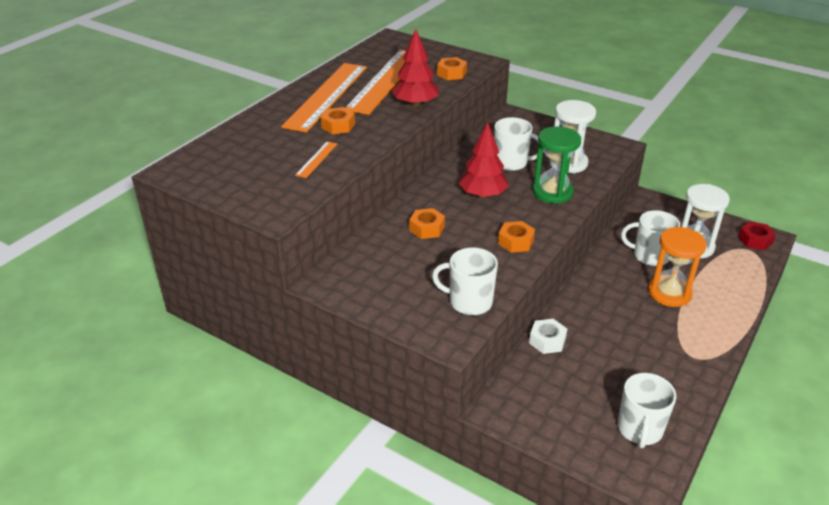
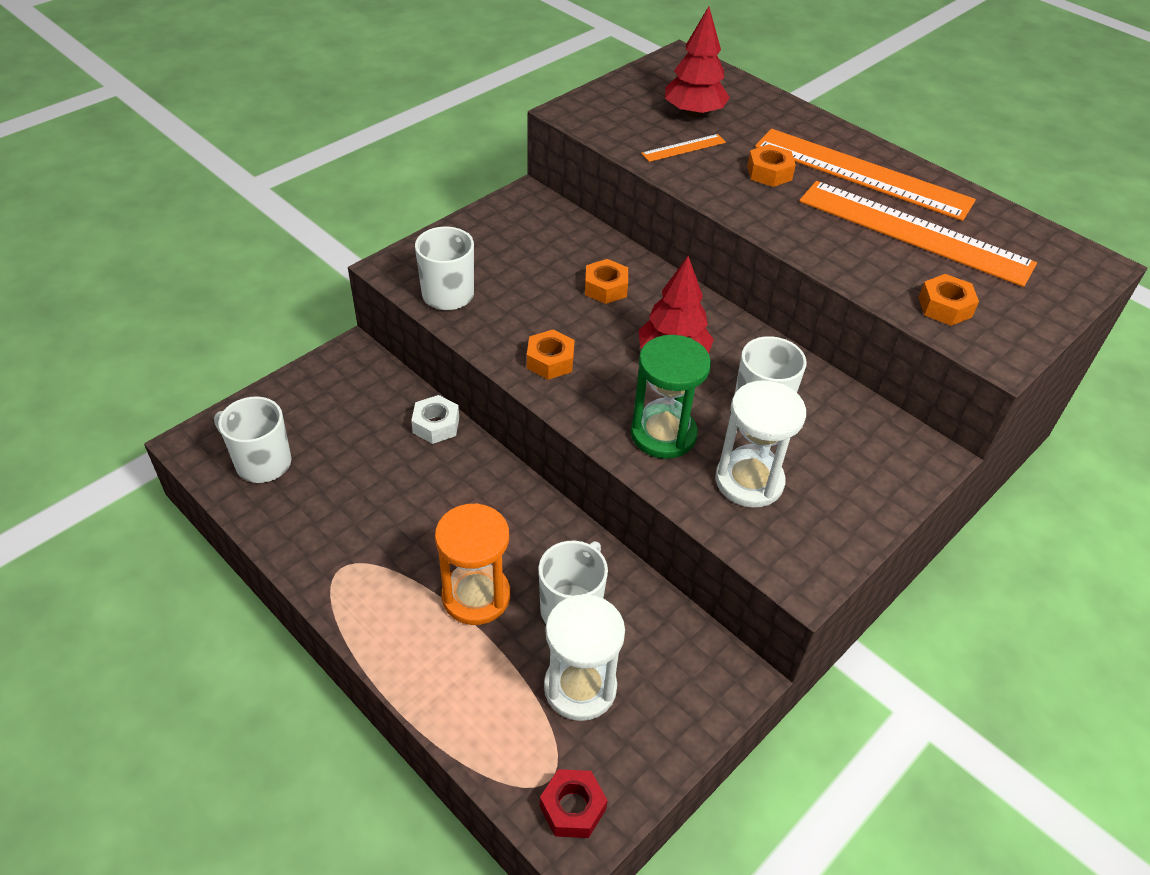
camera: 100 degrees right, 10 degrees up
orange ruler [295,141,337,178] -> orange ruler turned 60 degrees counterclockwise [641,134,726,162]
red tree [392,29,439,107] -> red tree moved to [665,6,730,117]

